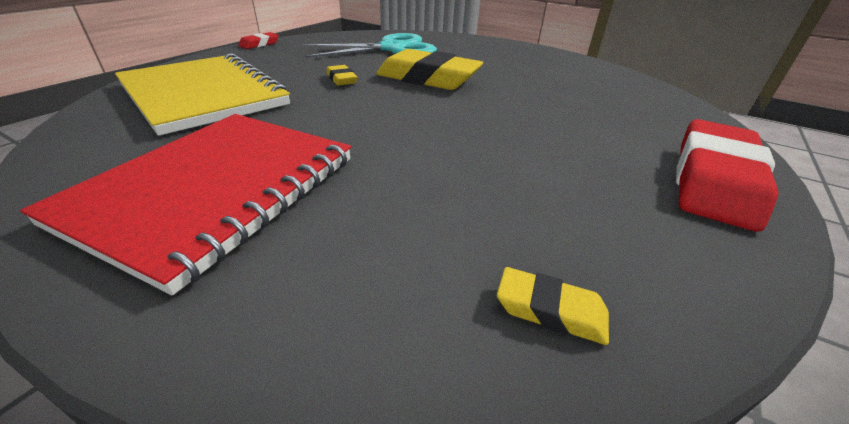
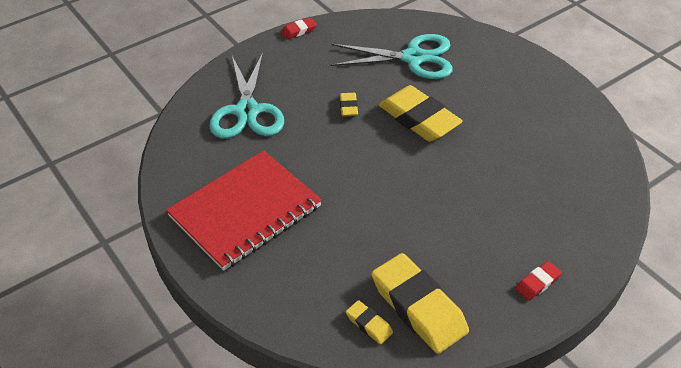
camera: 25 degrees right, 10 degrees up
yellow notebook [115,53,290,136] -> turquoise scissors [210,53,284,139]
red eraser [676,119,778,232] -> red eraser [516,261,562,301], size x0.45
none -> yellow eraser [372,253,469,354]

